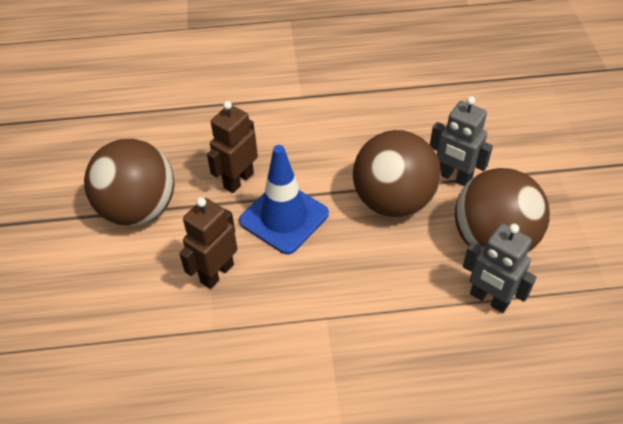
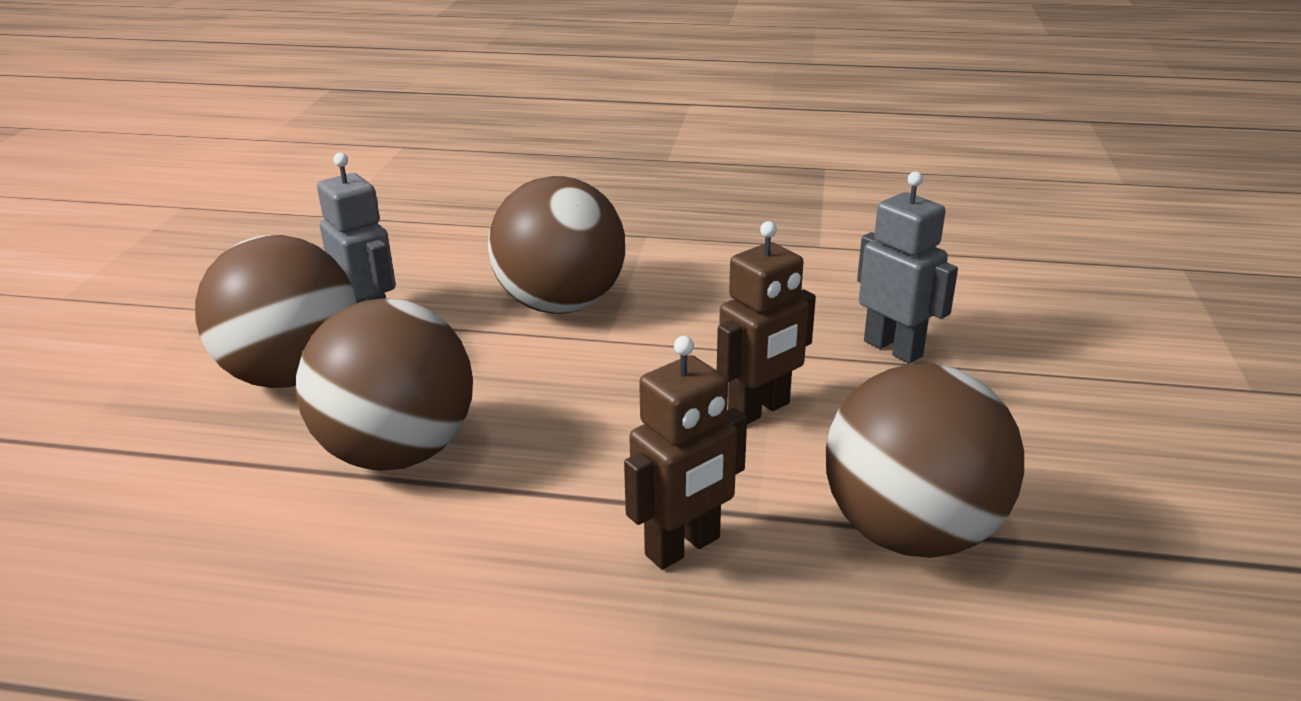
camera: 165 degrees left, 20 degrees down
blue traffic cone [239,145,329,254] -> none
grey robot [430,96,493,186] -> grey robot moved to [857,171,958,364]
none -> brown ball [488,176,625,314]

